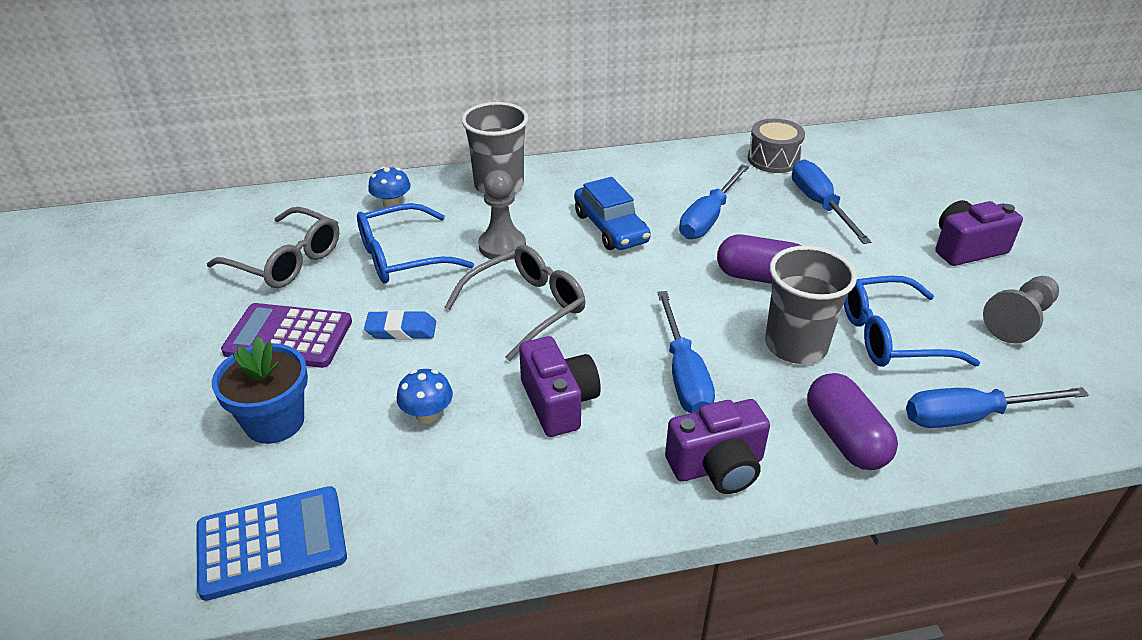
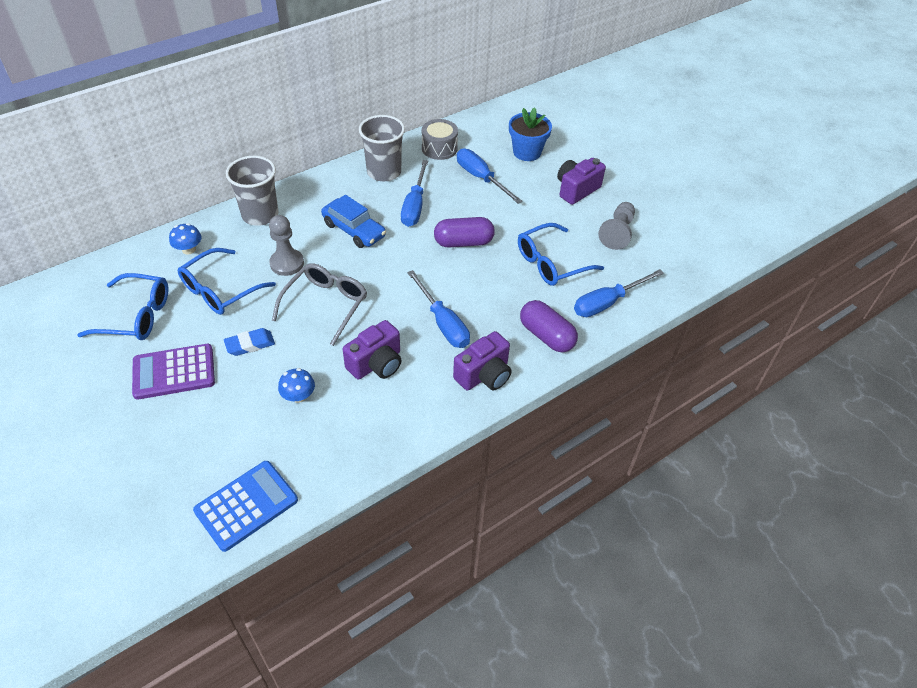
camera: 25 degrees left, 10 degrees up
grey glasses [207,207,339,288] -> blue glasses [77,273,169,340]
blue flower pot [212,336,308,444] -> blue flower pot moved to [509,107,552,161]
purple camera [519,336,601,437] -> purple camera turned 90 degrees clockwise [343,320,402,380]
grey cup [765,246,857,364] -> grey cup moved to [359,115,405,181]

